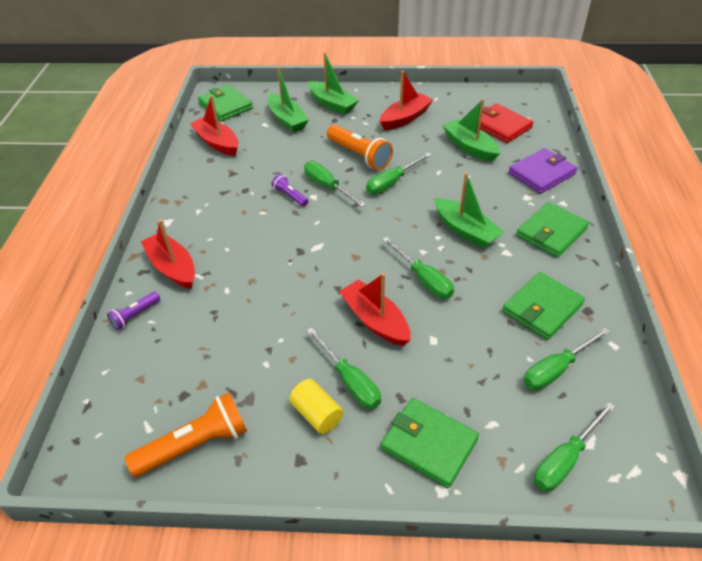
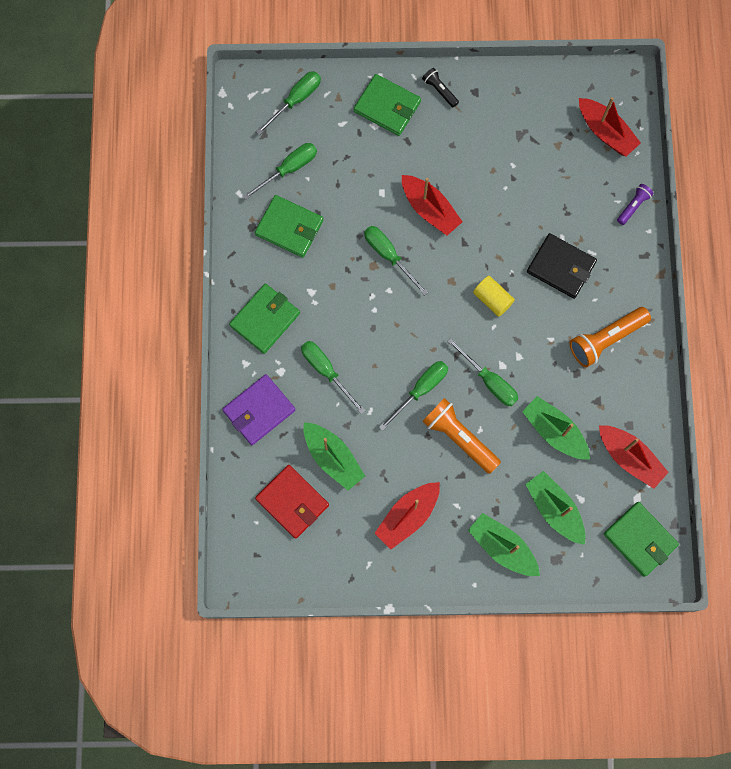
camera: 175 degrees right, 30 degrees up
orange flashlight [125,392,247,477] -> orange flashlight moved to [570,307,651,367]
red boat [141,220,195,289] -> red boat moved to [579,97,641,156]
purple flashlight [271,174,308,207] -> none
yellow cylinder [289,379,343,434] -> yellow cylinder moved to [473,276,515,317]
green screwdriver [306,327,381,409] -> green screwdriver moved to [301,341,365,414]
green boat [434,172,504,248] -> green boat moved to [522,396,590,460]
green wallet [502,272,585,340] -> green wallet turned 75 degrees clockwise [255,195,323,257]
none -> black flashlight [422,68,459,107]
none -> black wallet [527,233,597,299]

